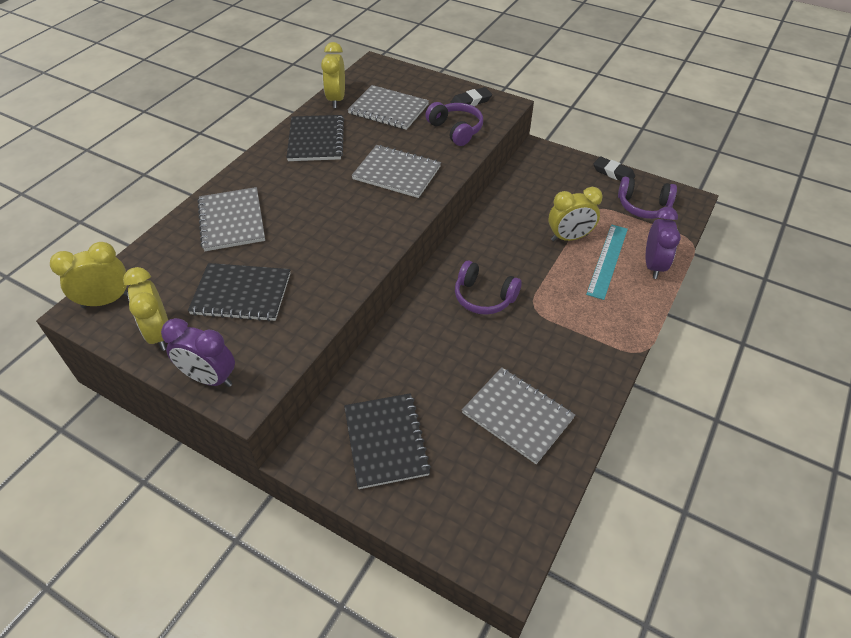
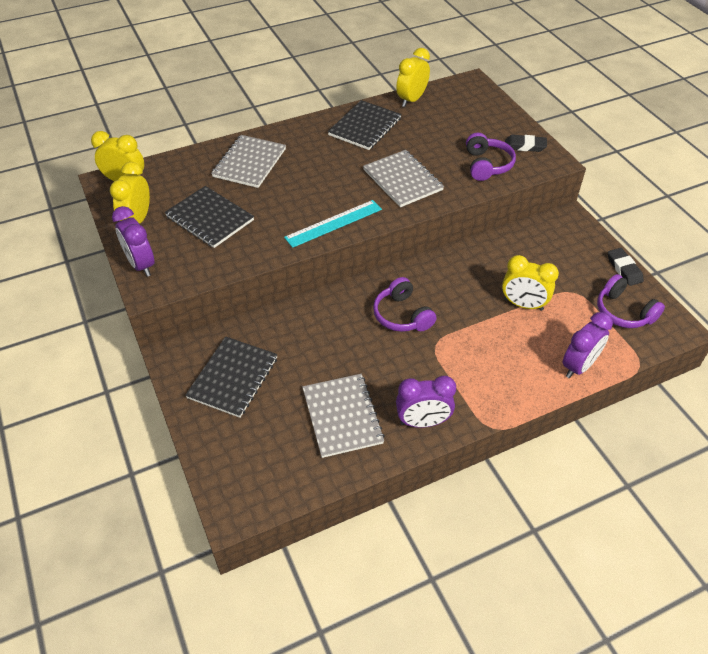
camera: 35 degrees right, 0 degrees up
grey notebook [348,85,429,130] -> none
turquoise ruler [586,224,628,300] -> turquoise ruler moved to [284,200,382,248]
none -> purple clock [396,376,456,428]

